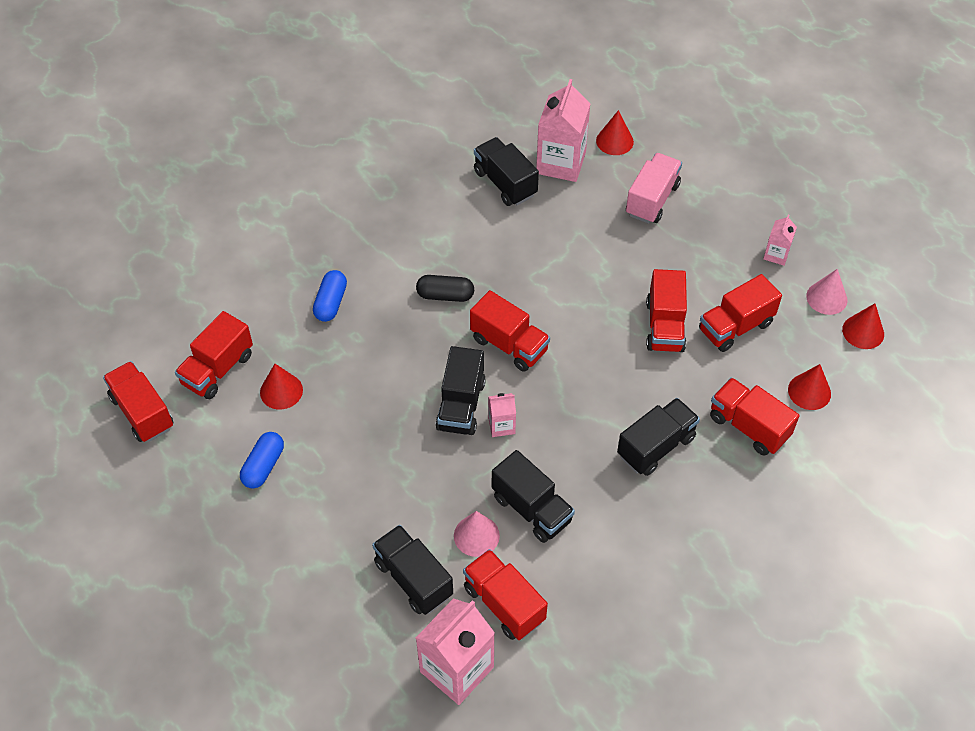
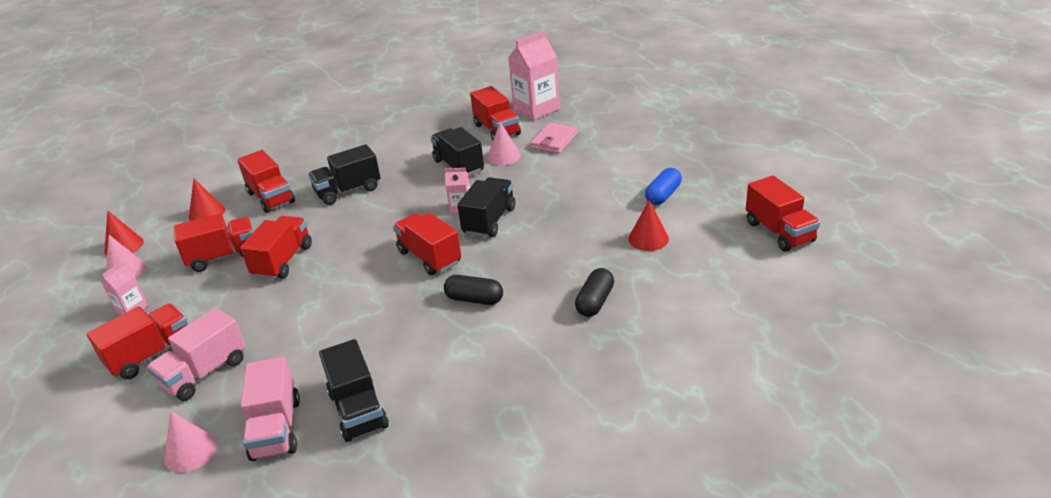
camera: 165 degrees left, 20 degrees down
red truck [175,311,253,399] -> red truck moved to [87,303,188,379]
blue capsule [313,270,347,322] -> black capsule [575,268,614,317]
black truck [372,525,453,615] -> pink wallet [530,123,578,153]
pink carton [536,79,591,182] -> pink truck [241,357,300,461]
red cone [596,110,634,155] -> pink cone [164,411,217,473]

